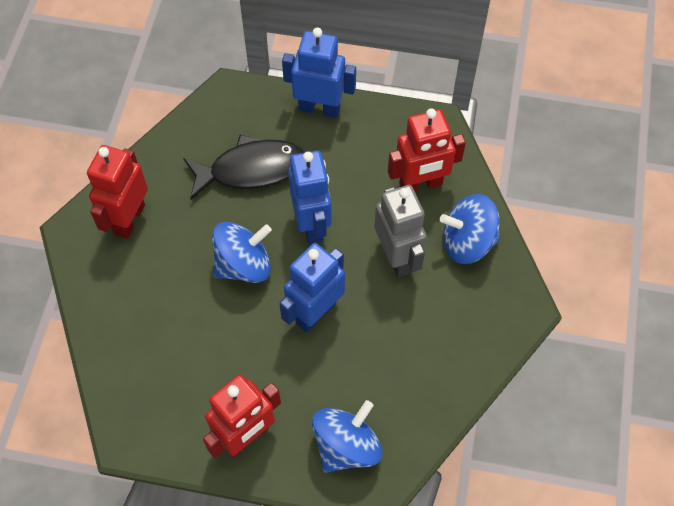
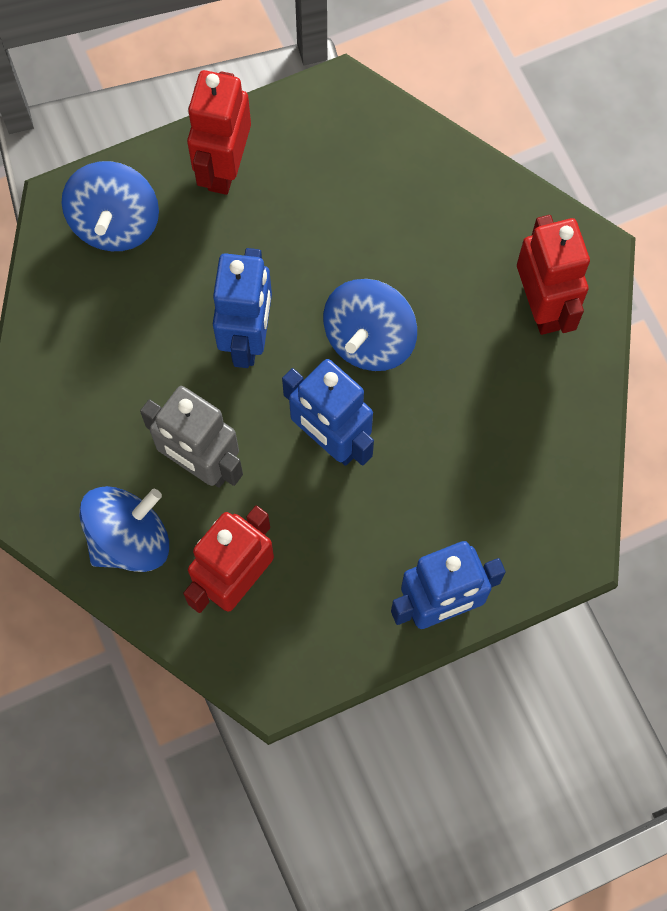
camera: 145 degrees right, 10 degrees up
black fish [183,135,304,200] -> none

